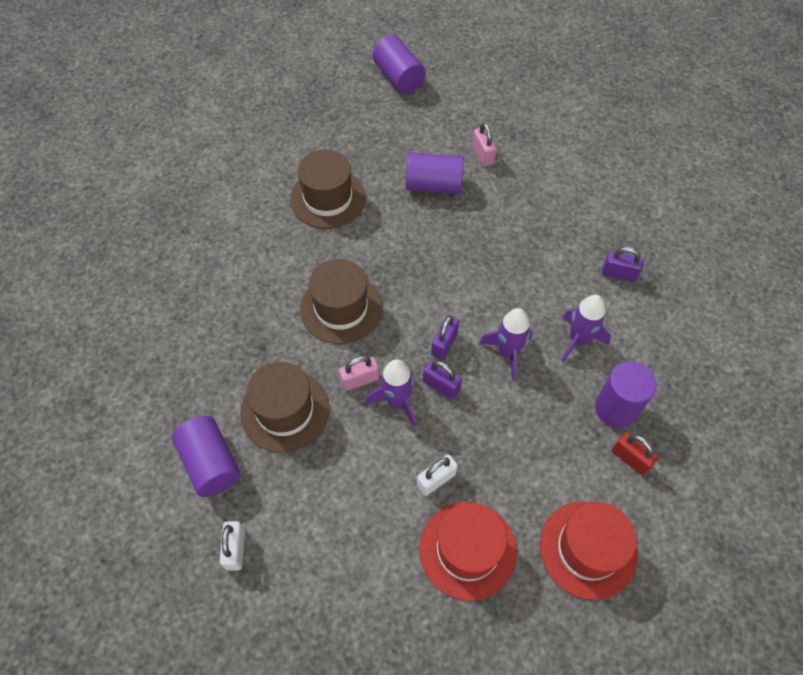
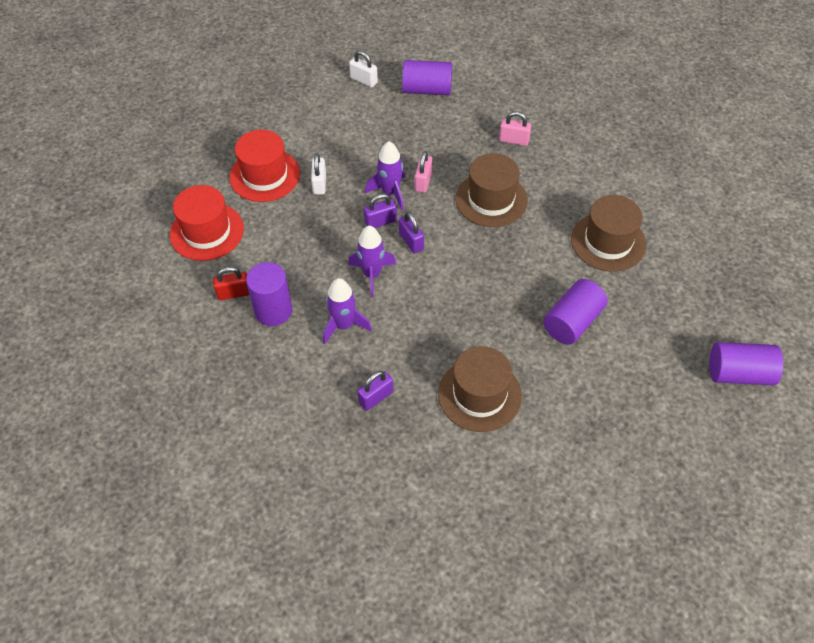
camera: 125 degrees right, 5 degrees down
brown hat [240,362,330,453] -> brown hat moved to [438,346,522,432]
pink padlock [472,123,497,167] -> pink padlock moved to [499,112,531,146]

